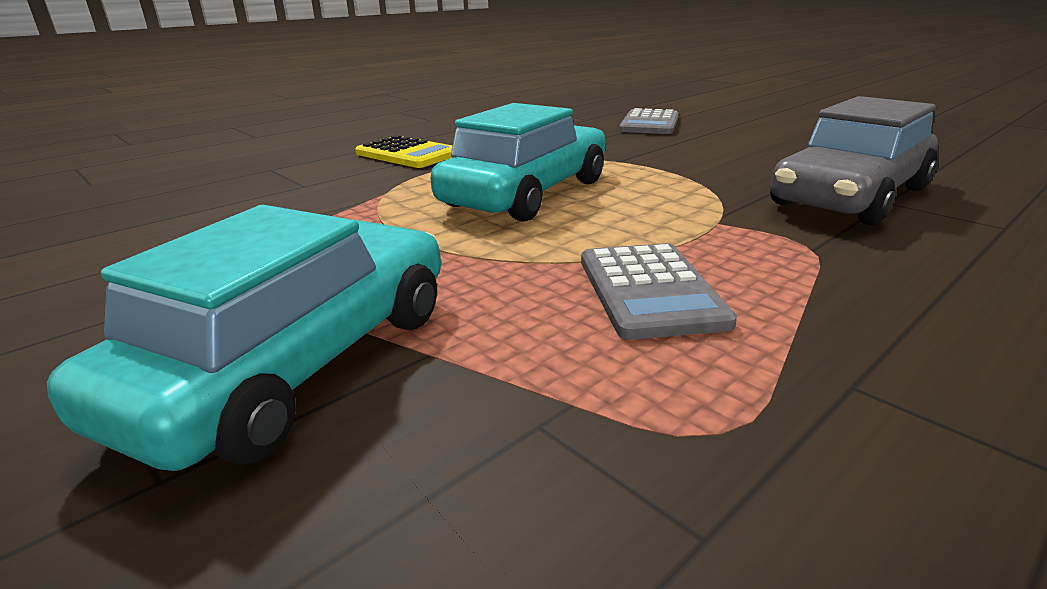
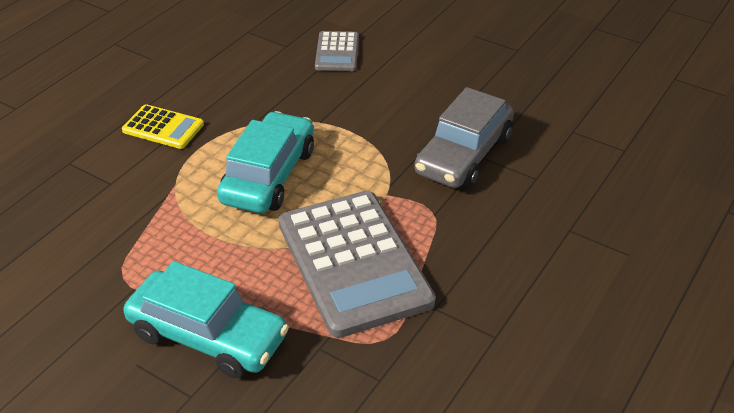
camera: 15 degrees left, 15 degrees up
turquoise car [47,205,441,471] -> turquoise car turned 105 degrees clockwise [123,261,289,378]
grey calculator [581,243,737,340] -> grey calculator [278,191,436,338], size x2.05

